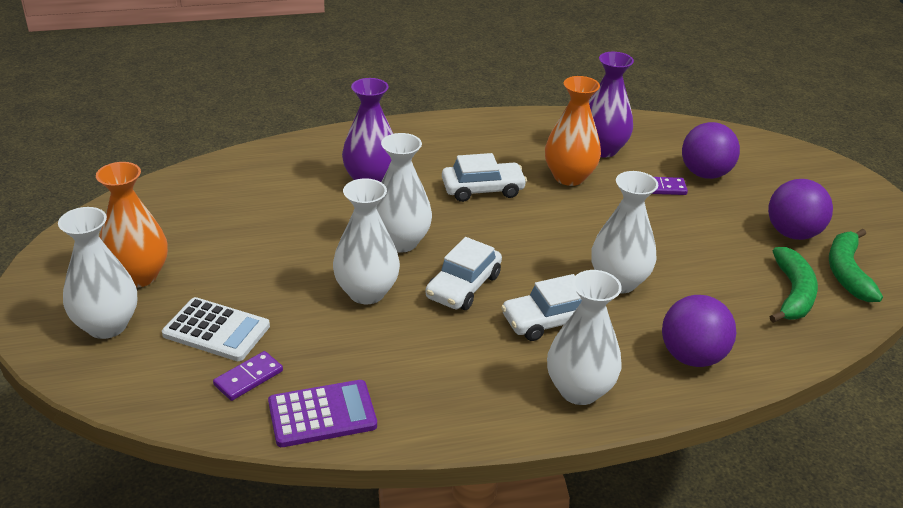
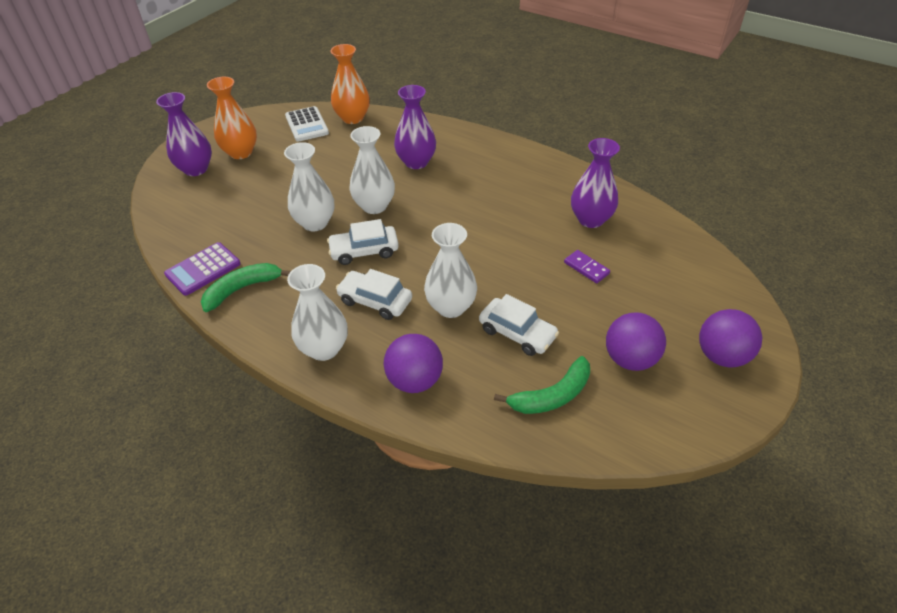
camera: 50 degrees right, 10 degrees up
white vase [58,207,137,339] -> purple vase [156,92,212,176]
white calculator [162,297,270,361] -> white calculator moved to [285,106,329,142]
purple domino [213,351,283,401] -> none
purple calculator [268,380,377,447] -> purple calculator turned 105 degrees clockwise [164,242,241,296]
white car [442,153,527,202] -> white car moved to [479,294,559,356]
orange vase [545,76,601,186] -> orange vase moved to [330,44,370,124]
purple ball [682,122,740,179] -> purple ball moved to [699,309,762,368]
green banana [829,229,883,302] -> green banana moved to [201,263,291,312]

